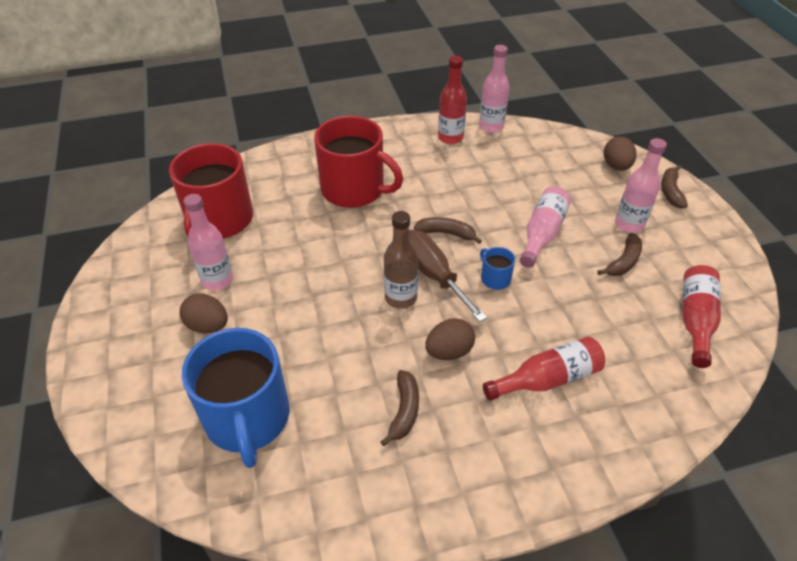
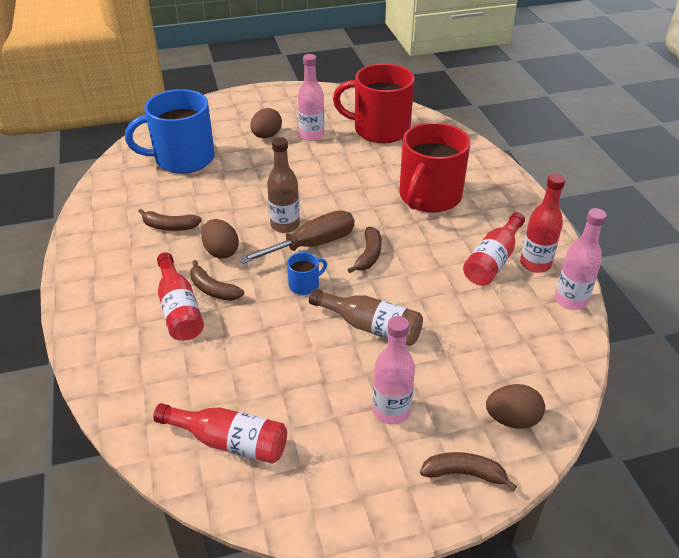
camera: 90 degrees right, 5 degrees down
pink bottle [520,186,571,268] -> brown bottle [309,289,423,346]
brown banana [598,233,642,276] -> brown banana moved to [190,260,244,301]
none -> red bottle [463,212,525,286]

